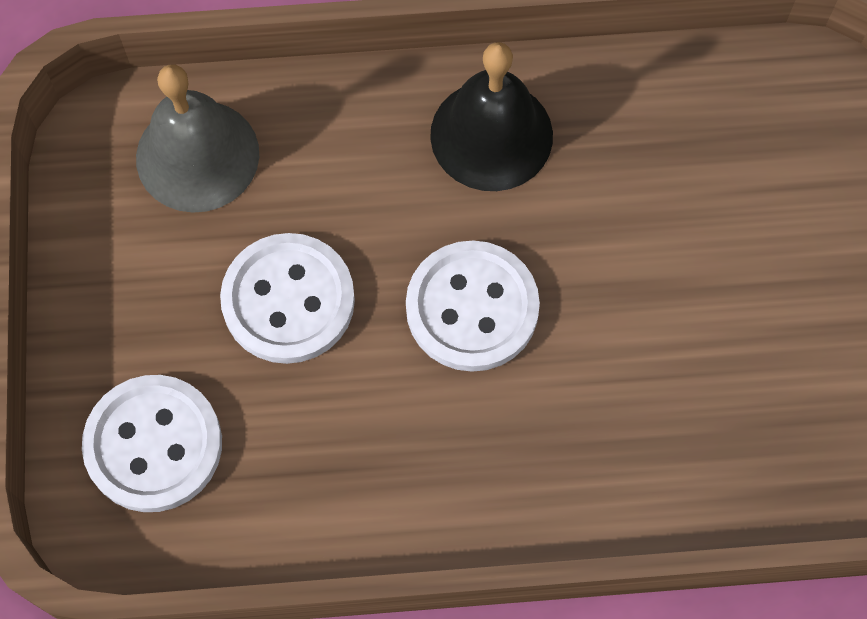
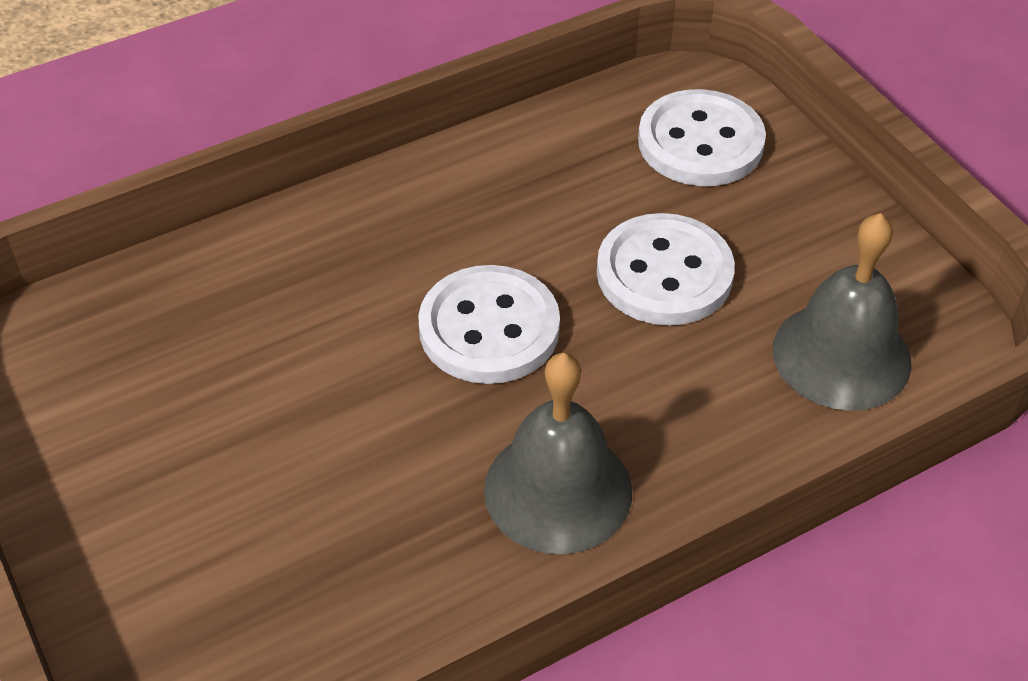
camera: 155 degrees right, 20 degrees down
black bell [430,42,553,191] -> grey bell [484,353,632,554]

